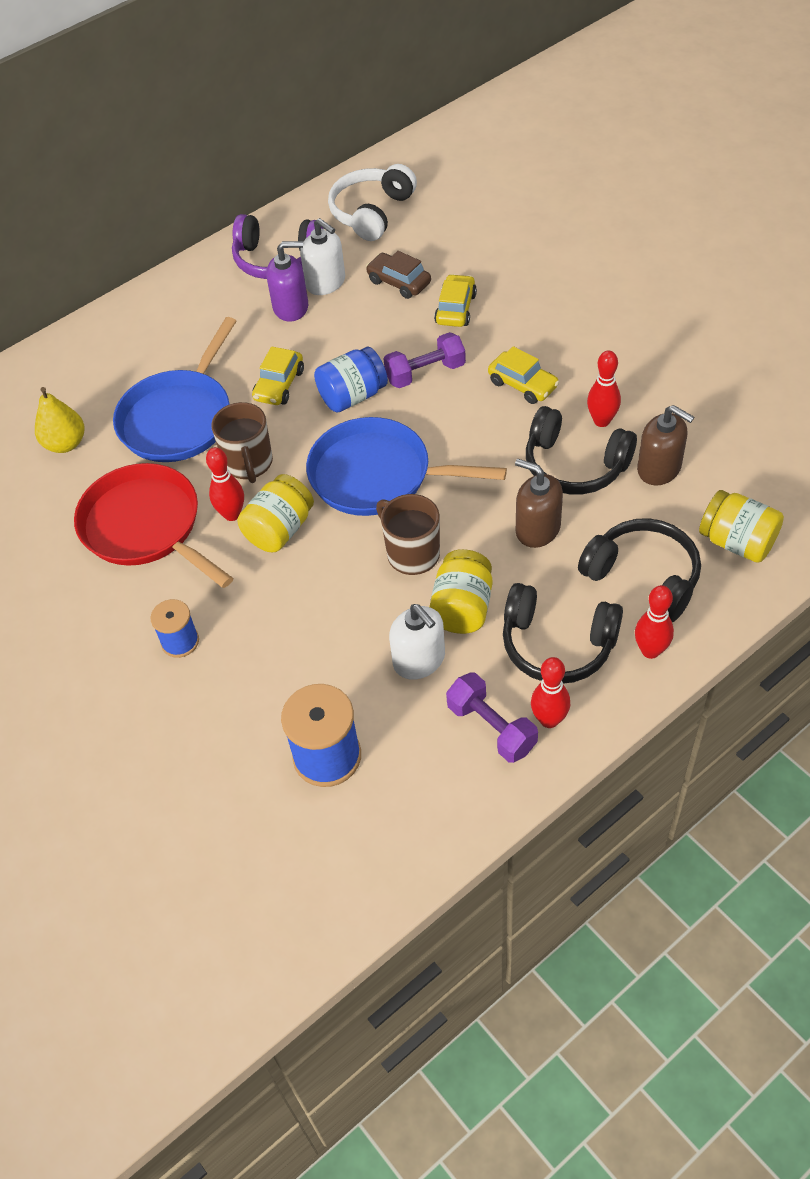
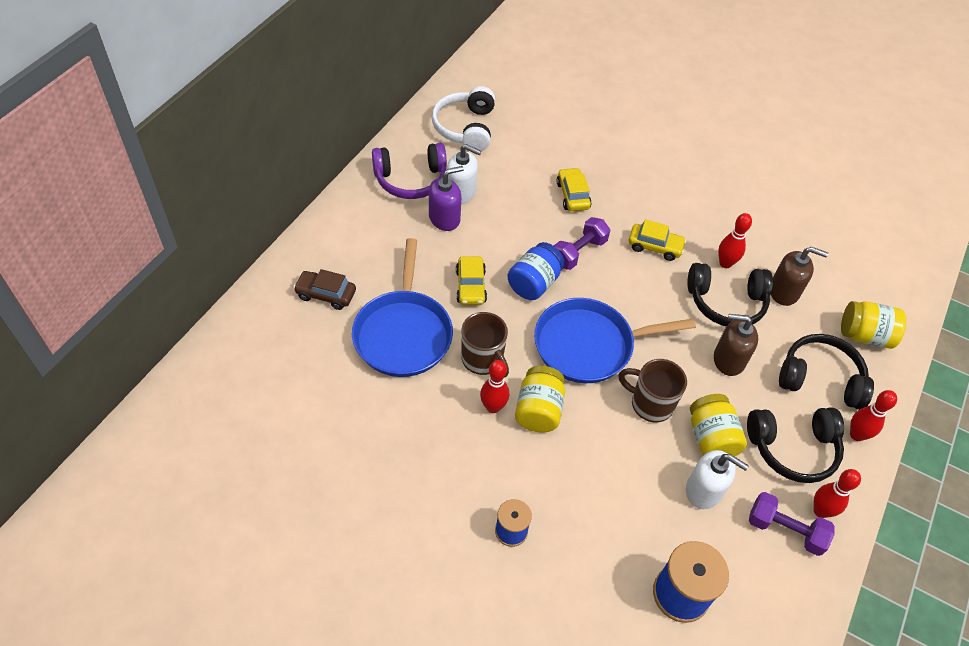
camera: 30 degrees left, 0 degrees up
yellow pear [35,387,85,453] -> none
red pan [74,463,233,588] -> none
brown car [366,251,431,299] -> brown car moved to [293,269,356,310]

